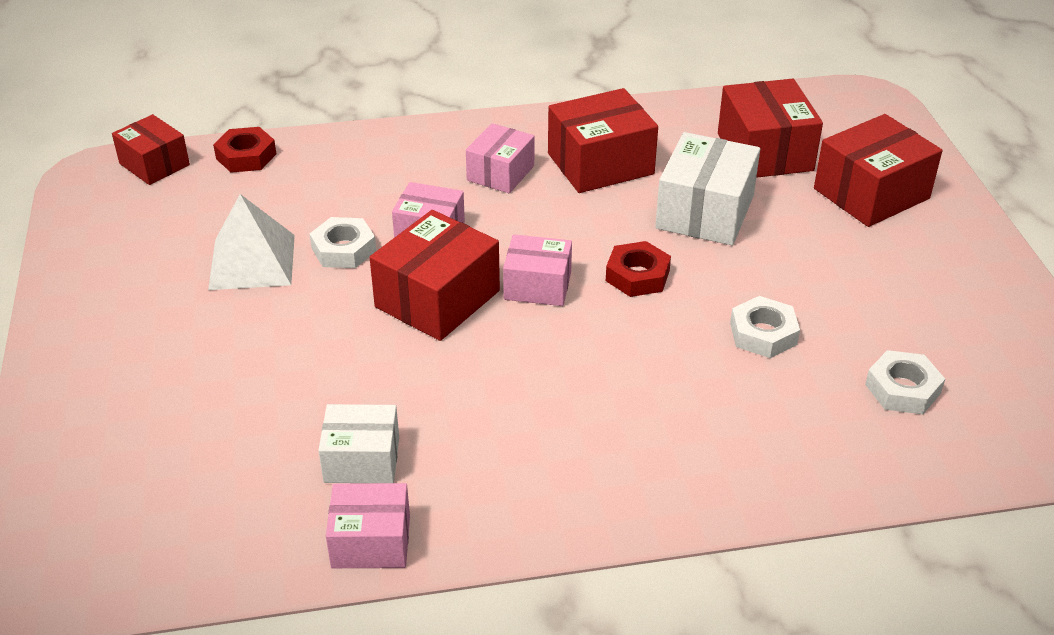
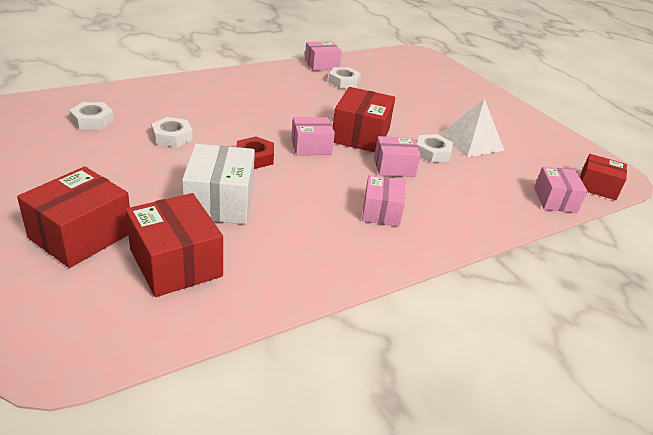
camera: 155 degrees right, 5 degrees down
red nut [213,127,276,173] -> pink box [534,166,587,213]
white box [318,404,399,483] -> white nut [328,67,361,89]
red box [548,88,658,193] -> none

